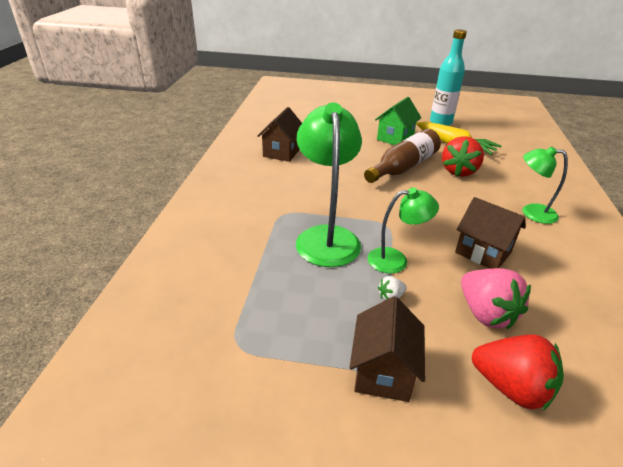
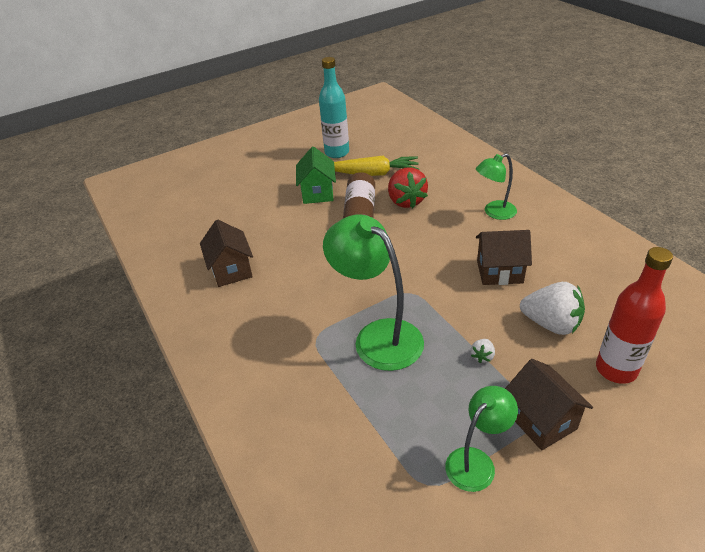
camera: 35 degrees left, 5 degrees up
green lamp [368,188,439,273] -> green lamp moved to [445,386,518,492]
pink strawberry [461,268,531,330] -> white strawberry [520,282,585,335]
red strawberry [472,335,564,410] -> red bottle [596,247,673,384]

